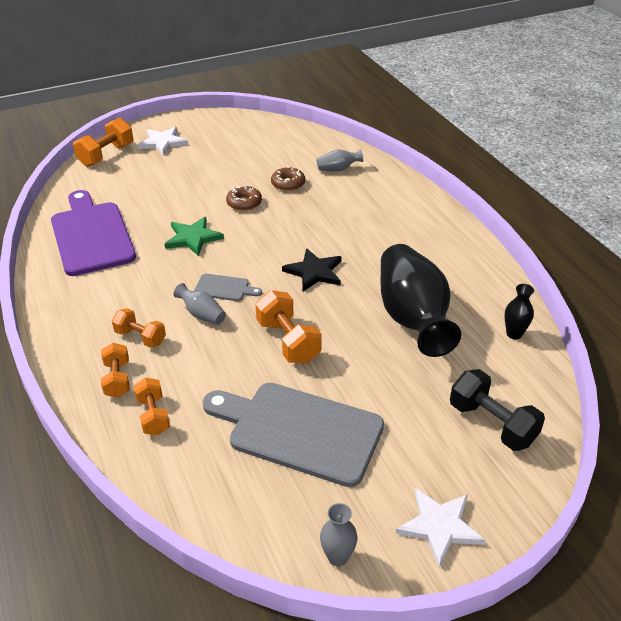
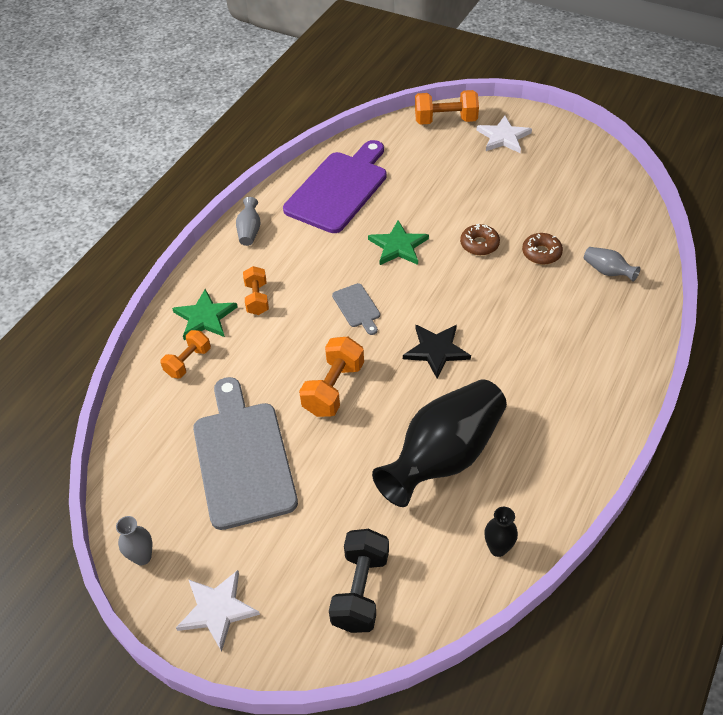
camera: 55 degrees right, 10 degrees up
orange dumbbell [101,343,130,398] -> green star [172,289,238,340]
grey vase [173,283,226,325] -> grey vase moved to [236,197,261,246]

